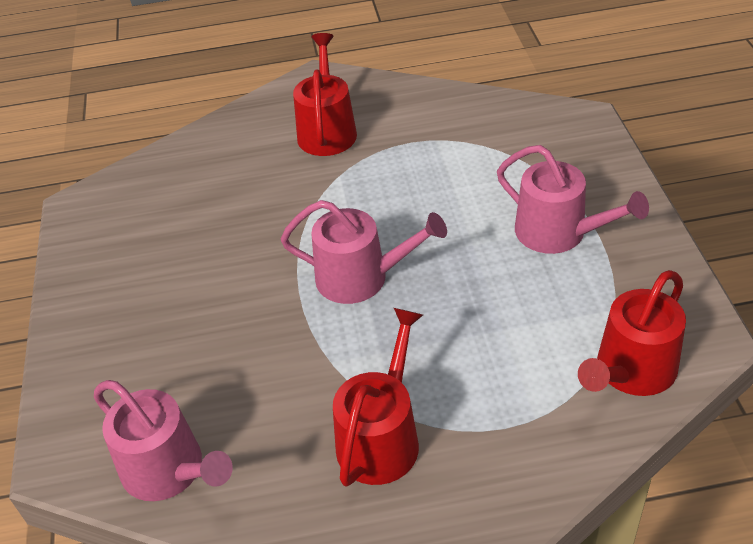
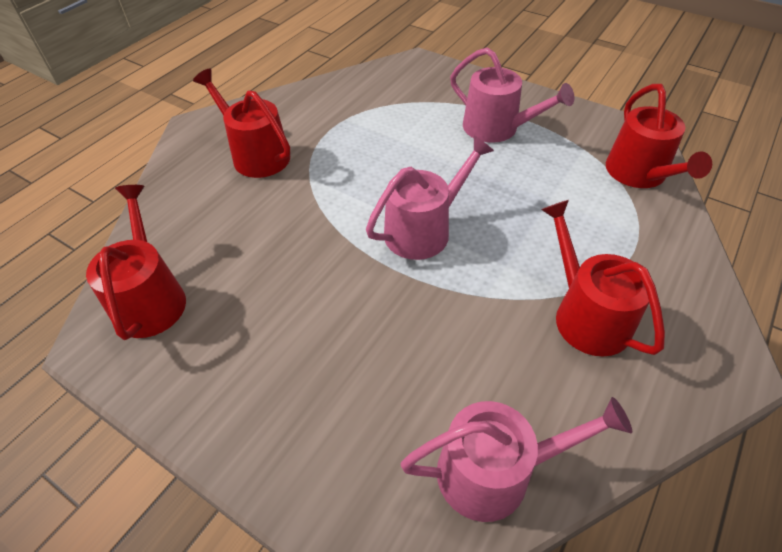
camera: 50 degrees left, 5 degrees up
pink watering can [497,145,649,254] -> pink watering can turned 45 degrees clockwise [450,47,574,143]
none -> red watering can [86,185,186,340]

